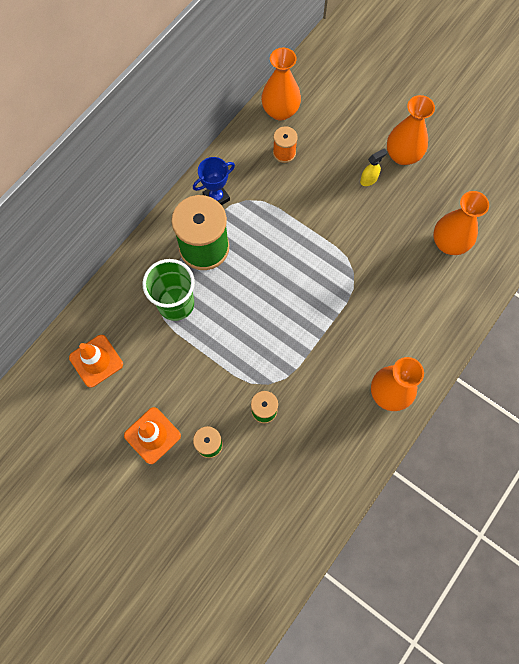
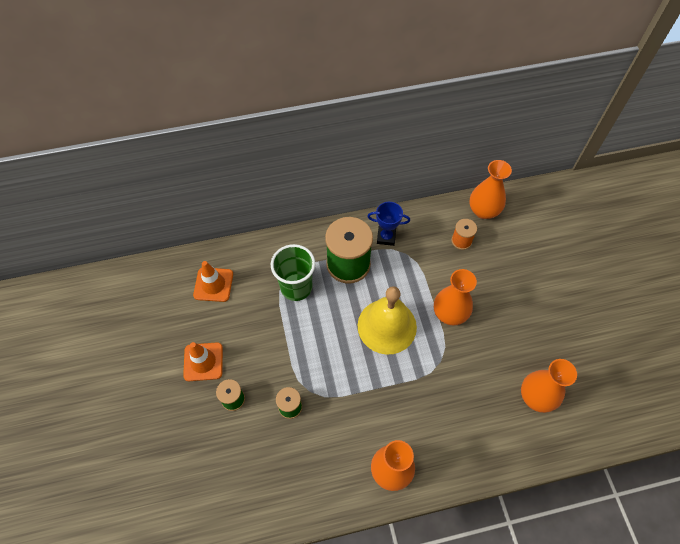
camera: 40 degrees right, 10 degrees down
yellow spray bottle [360,149,387,186] -> none
orange vase [387,95,435,165] -> orange vase moved to [434,269,477,326]
none -> yellow bell [358,286,417,355]

